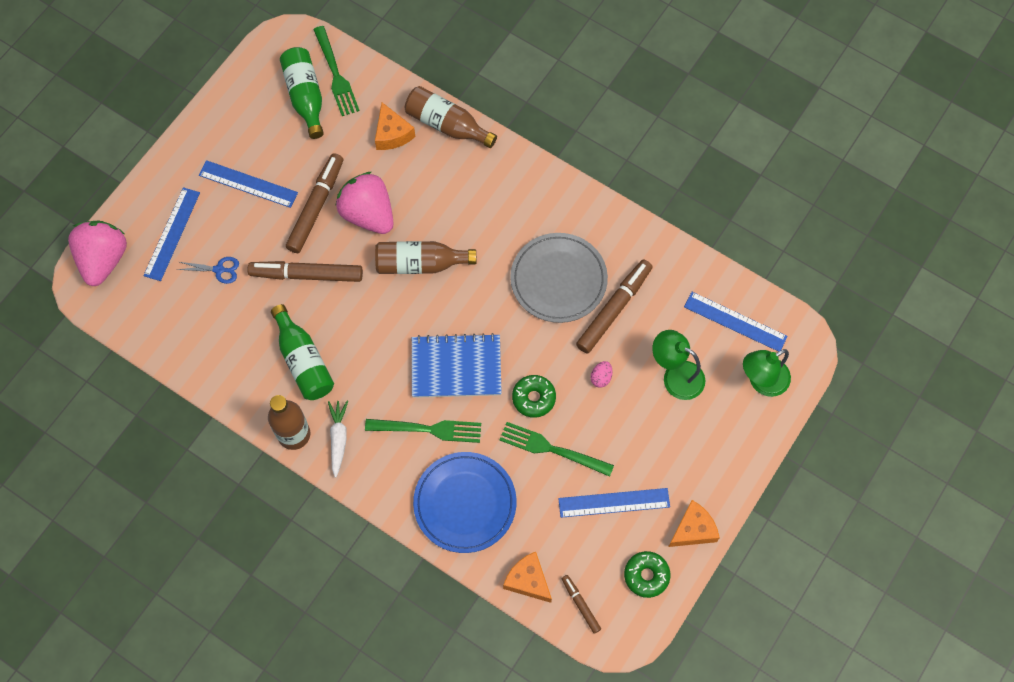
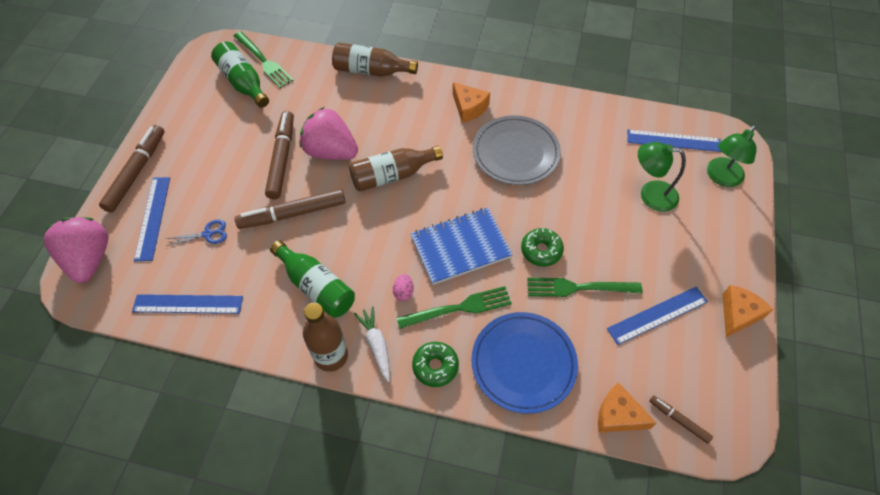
camera: 20 degrees left, 10 degrees down
blue ruler [199,160,298,208] -> blue ruler moved to [132,294,243,314]
orange cheese [375,102,415,150] -> orange cheese moved to [453,82,490,123]
brown marker [576,259,652,353] -> brown marker moved to [99,125,165,213]
pink egg [591,361,613,388] -> pink egg moved to [393,274,414,301]
green donut [624,551,670,598] -> green donut moved to [412,342,459,387]

